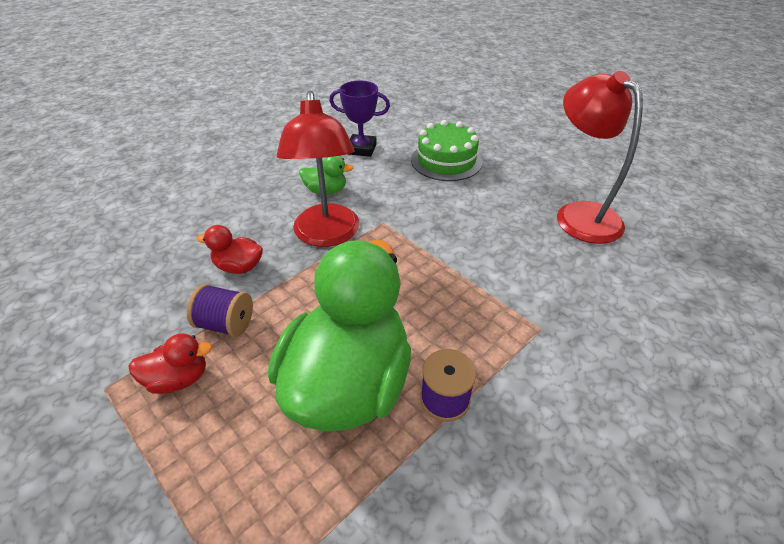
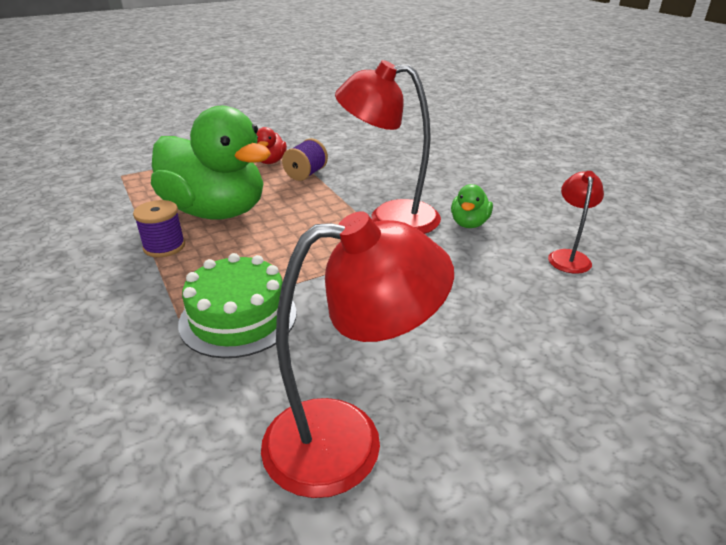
camera: 105 degrees right, 10 degrees down
red duck [197,225,263,274] -> none
purple trophy [329,81,390,157] -> red lamp [548,171,604,274]
green cake [411,120,483,181] -> green cake moved to [178,253,297,358]

